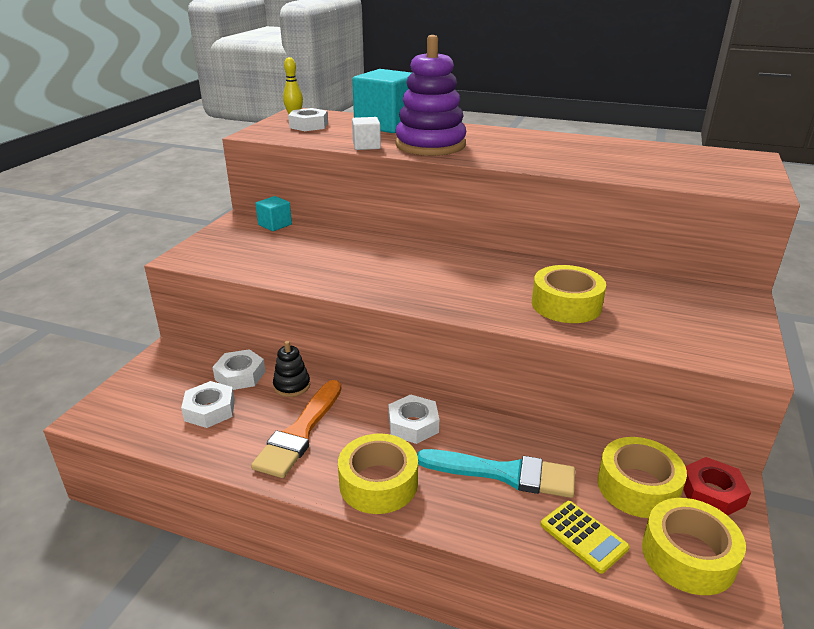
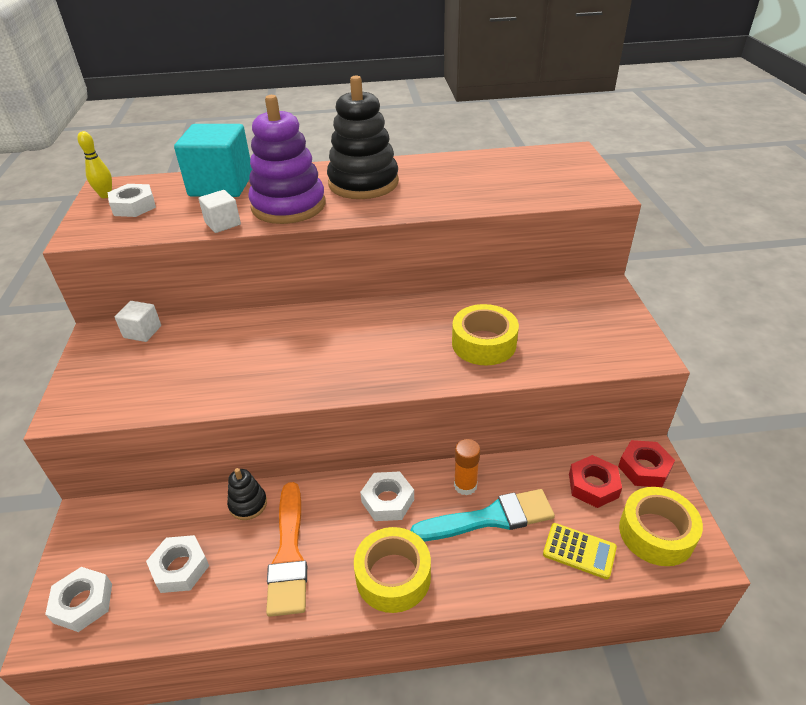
camera: 25 degrees left, 10 degrees up
white nut [212,349,266,390] -> white nut moved to [45,567,112,632]
turquoise cube [255,196,292,231] -> white cube [115,301,161,342]
yellow tape [597,437,687,518] -> red nut [569,455,622,508]
none -> black stacking toy [327,75,399,199]
none -> orange glue stick [454,439,480,496]

